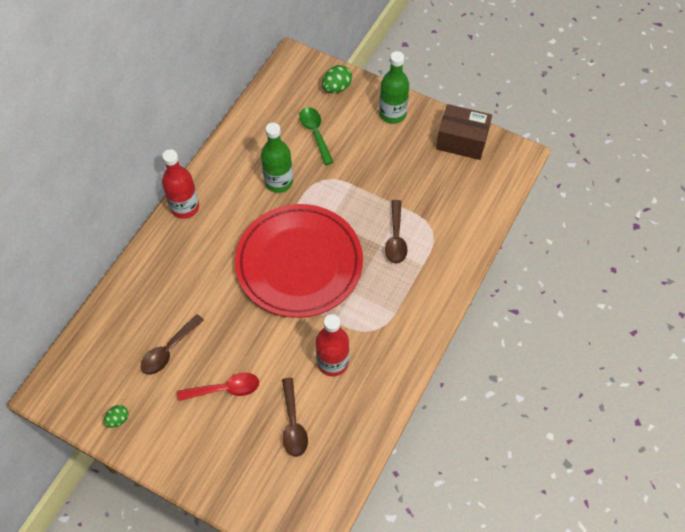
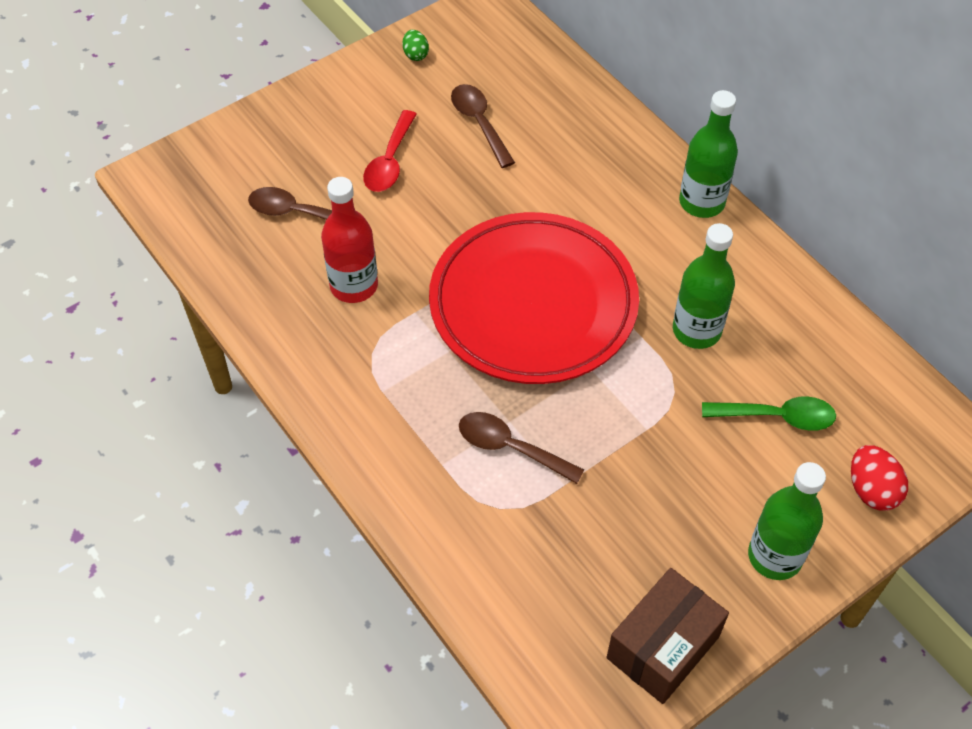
camera: 115 degrees right, 5 degrees down
red bottle [162,149,199,219] -> green bottle [679,90,738,218]
green egg [322,65,352,93] -> red egg [851,445,908,511]

